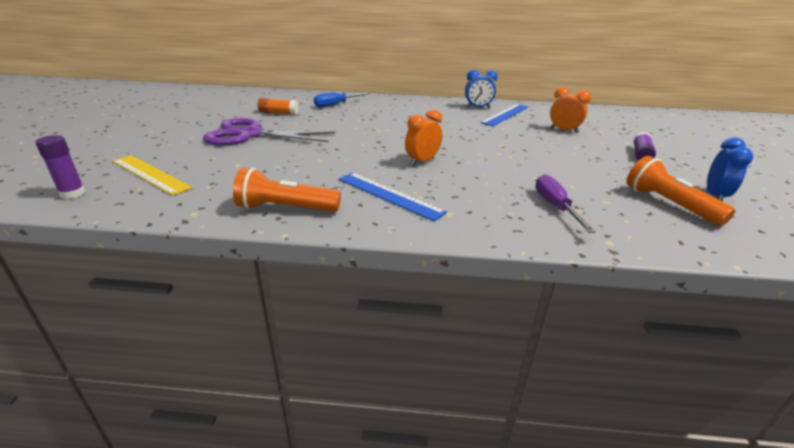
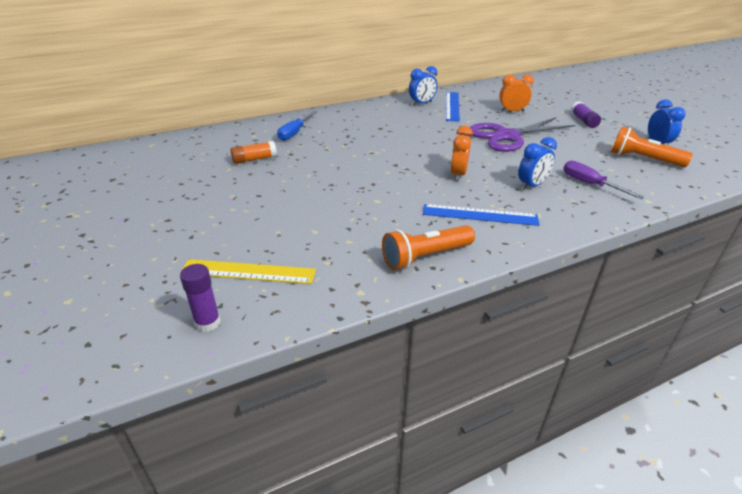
camera: 30 degrees left, 5 degrees up
purple scissors [203,118,335,145] -> purple scissors moved to [470,117,576,152]
none -> blue clock [518,137,557,190]

